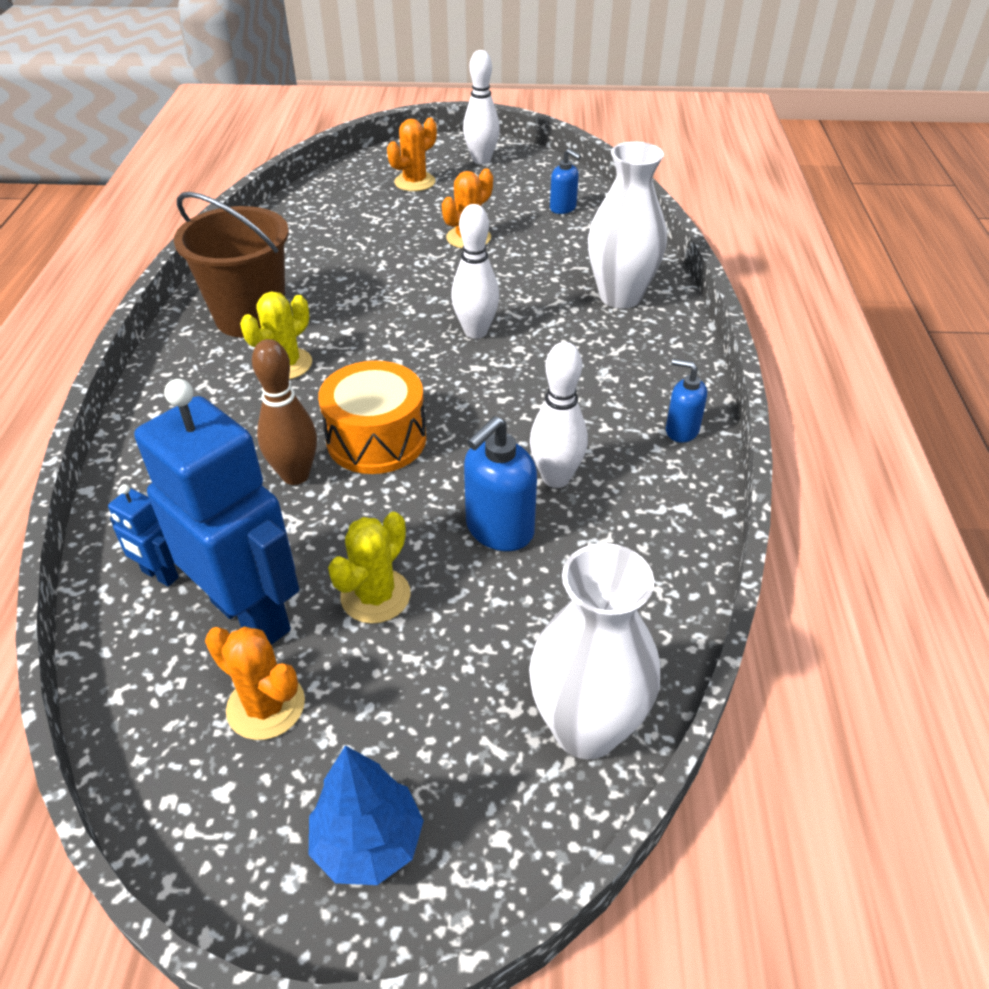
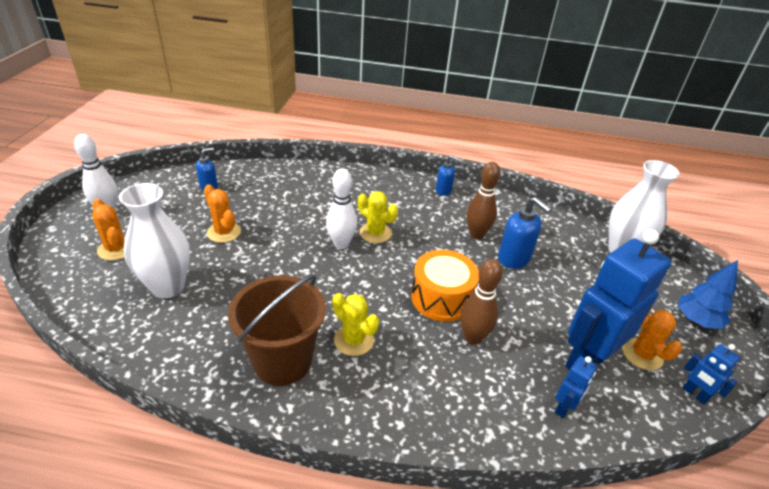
camera: 85 degrees left, 5 degrees down
orange cactus [205,626,305,740] -> orange cactus turned 60 degrees counterclockwise [622,306,682,370]
yellow cactus [328,512,411,624] -> yellow cactus moved to [358,191,398,243]
white bowling pin [530,342,588,488] -> brown bowling pin [467,162,500,239]
white vase [588,142,667,308] -> white vase moved to [119,183,190,298]
blue soap dispenser [666,359,707,443] -> blue soap dispenser turned 105 degrees counterclockwise [436,155,460,196]
none -> blue robot [683,344,740,404]

